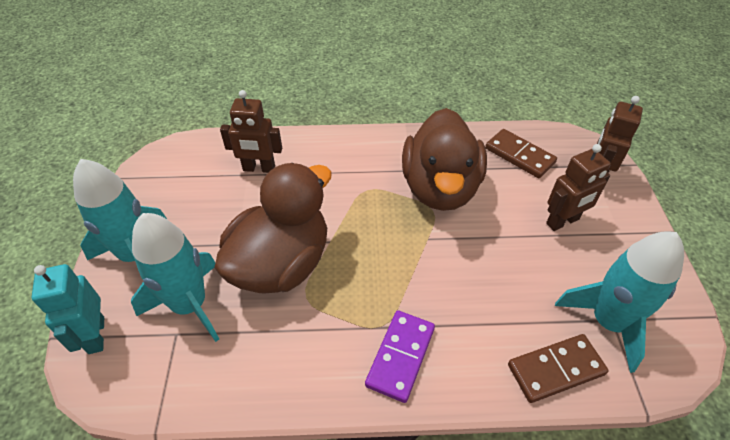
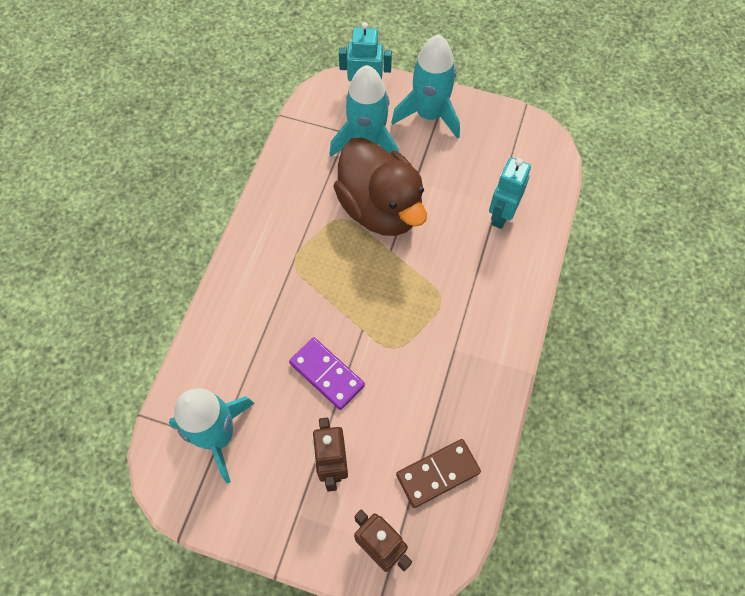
camera: 110 degrees right, 15 degrees up
brown robot [220,90,282,173] -> turquoise robot [489,157,531,229]
purple domino [365,310,435,403] -> purple domino moved to [289,337,365,410]
brown duck [402,108,487,211] -> none
brown domino [508,334,609,403] -> none

